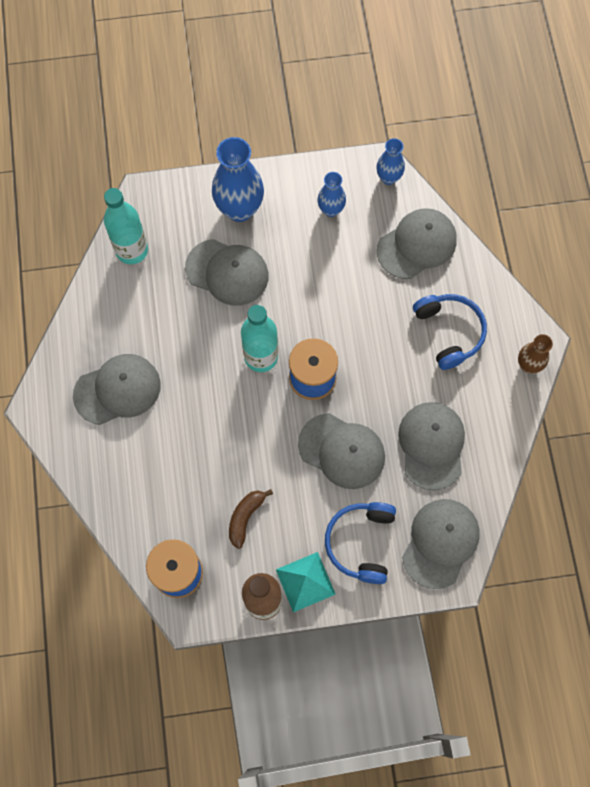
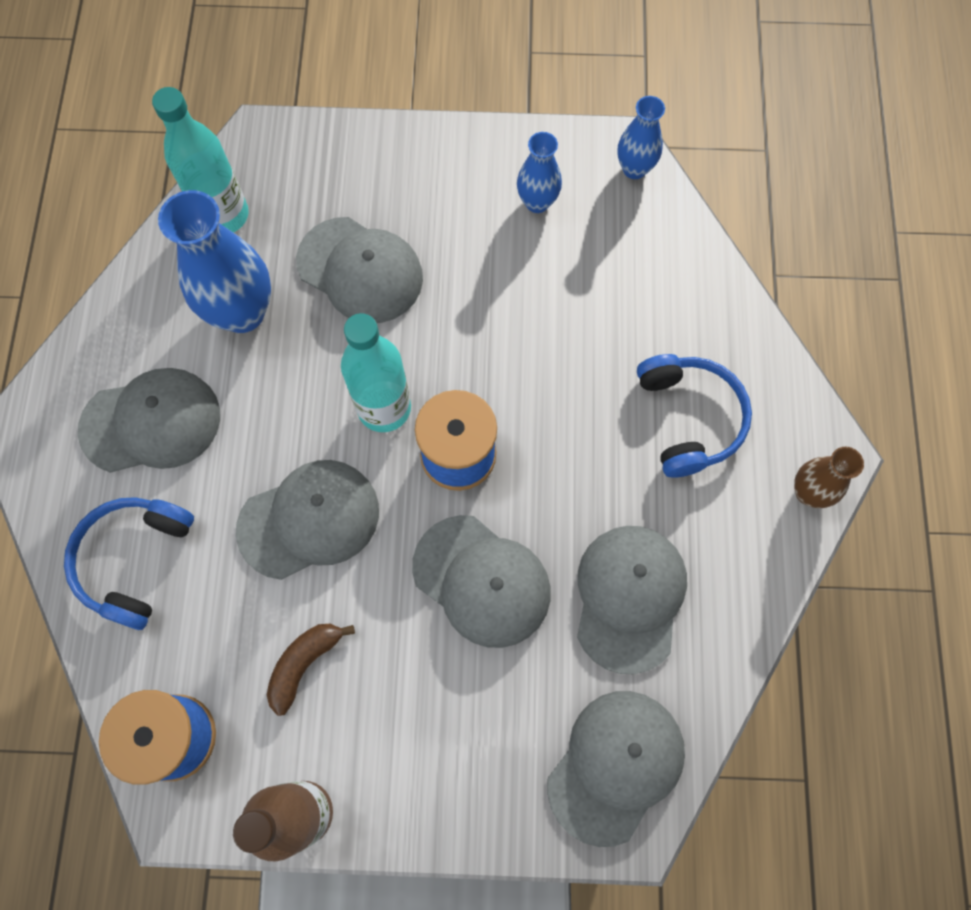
camera: 10 degrees right, 0 degrees up
blue vase [212,137,264,222] -> blue vase moved to [158,190,271,333]
turquoise pyramid [276,552,336,612] -> none
blue headphones [325,502,396,584] -> blue headphones moved to [64,497,194,630]
grey cap [377,208,457,279] -> grey cap moved to [236,460,379,580]

